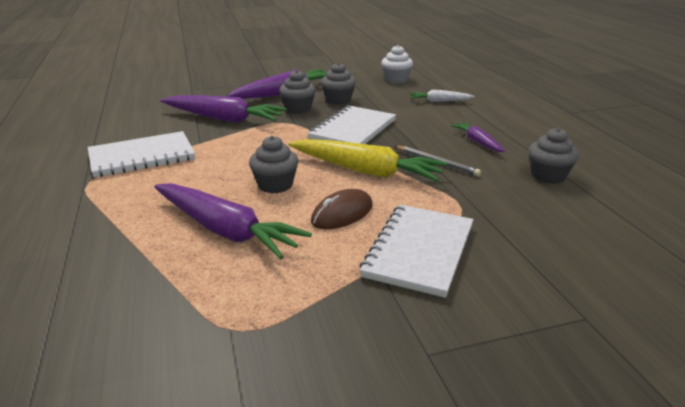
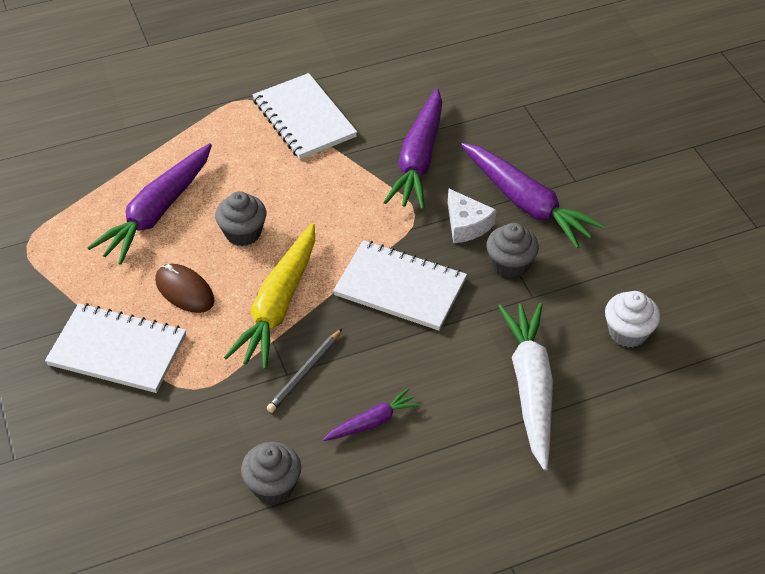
camera: 85 degrees right, 20 degrees up
grey cupcake [279,70,316,114] -> white cheese [448,188,496,243]
white carrot [410,90,475,102] -> white carrot [498,303,553,470], size x1.93

